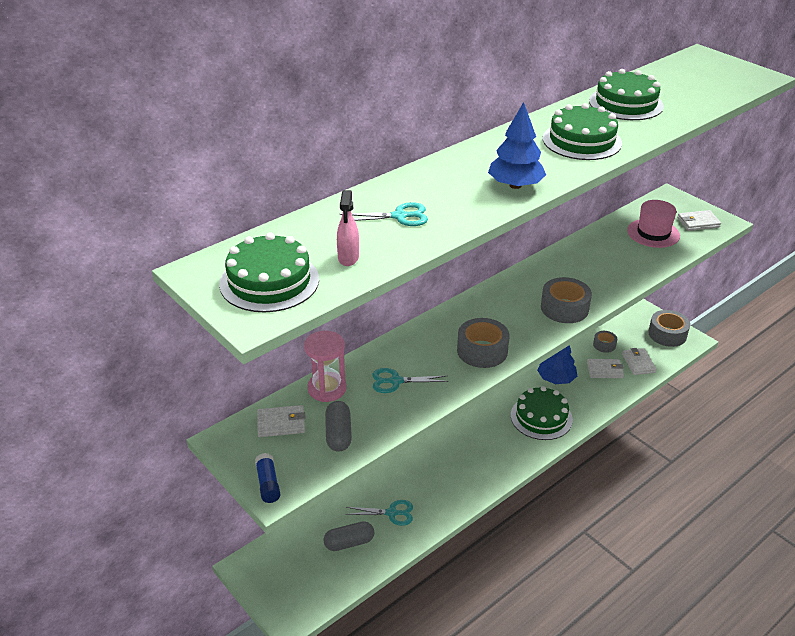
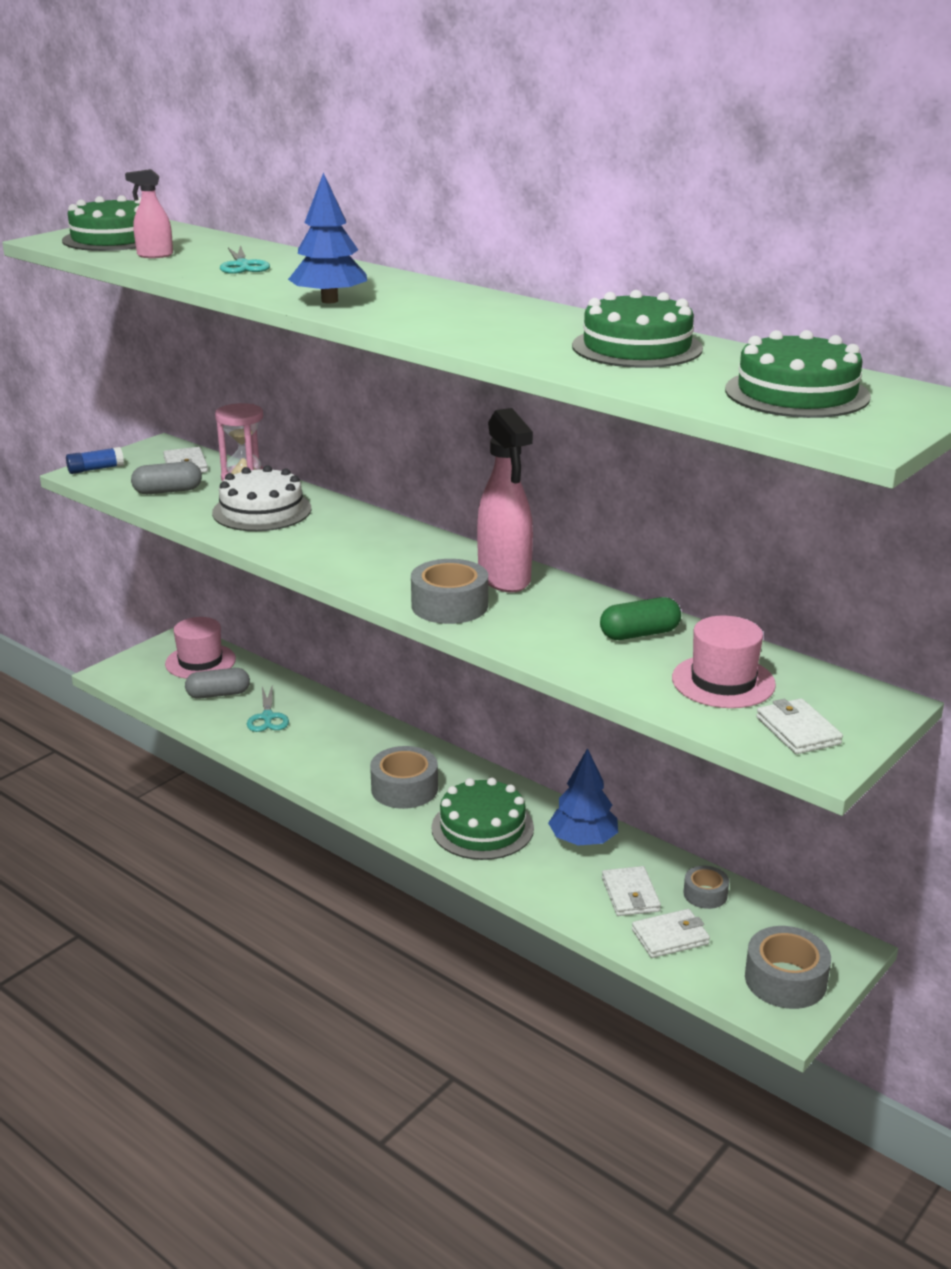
camera: 80 degrees right, 10 degrees down
grey capsule [323,521,374,551] -> grey capsule turned 75 degrees counterclockwise [185,668,250,699]
turquoise scissors [372,368,448,393] -> white cake [212,465,312,531]
grey tape [457,318,510,368] -> grey tape moved to [370,746,438,809]
green cake [543,103,622,160] -> green cake moved to [725,330,871,418]
none -> pink hat [165,617,236,679]
none -> pink spray bottle [477,408,533,593]
none -> green capsule [600,597,681,640]

